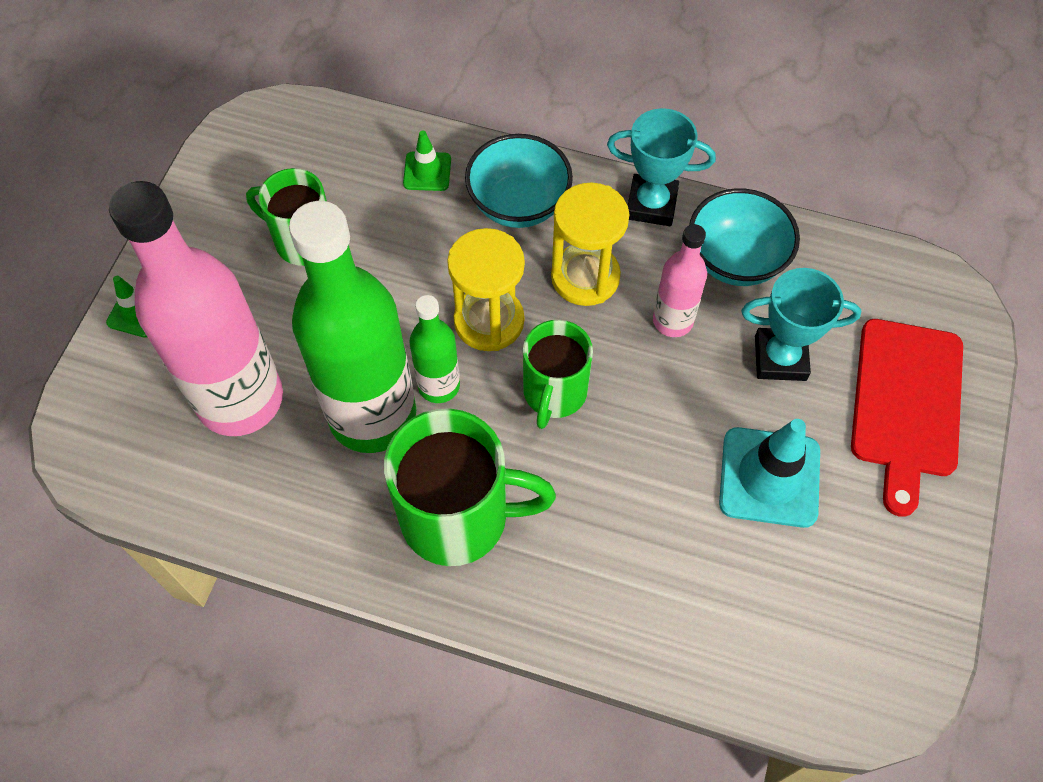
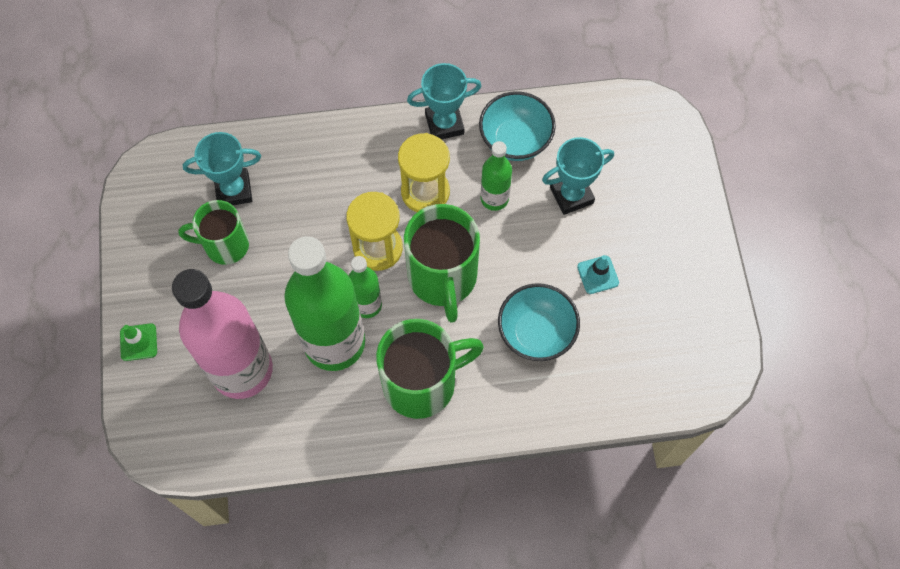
camera: 25 degrees left, 5 degrees up
green traffic cone [403,130,451,191] -> none
turquoise bowl [465,134,573,228] -> turquoise bowl moved to [498,283,580,361]
green mug [523,320,593,429] -> green mug [404,204,480,323], size x1.56
pink bottle [653,224,707,337] -> green bottle [481,141,512,211]
turquoise traffic cone [719,419,820,528] -> turquoise traffic cone [577,255,619,294], size x0.54
red cutting board [851,319,963,517] -> none
none -> turquoise trophy [182,132,261,205]

